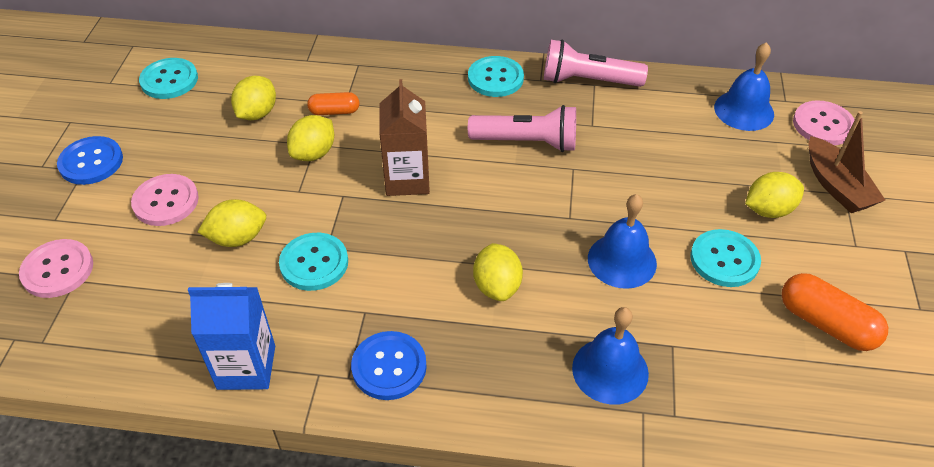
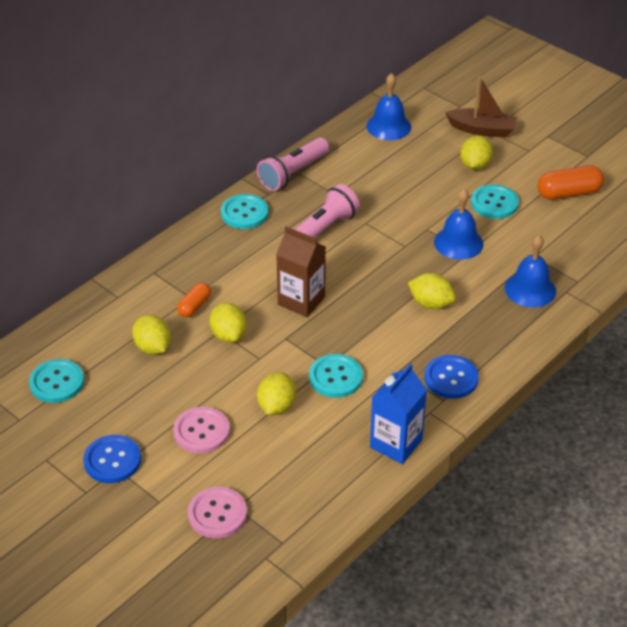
camera: 55 degrees left, 5 degrees down
pink button [793,100,855,145] -> none

